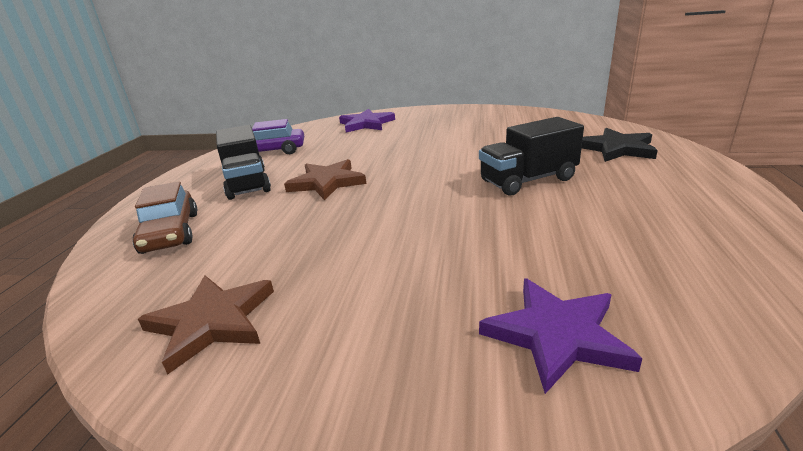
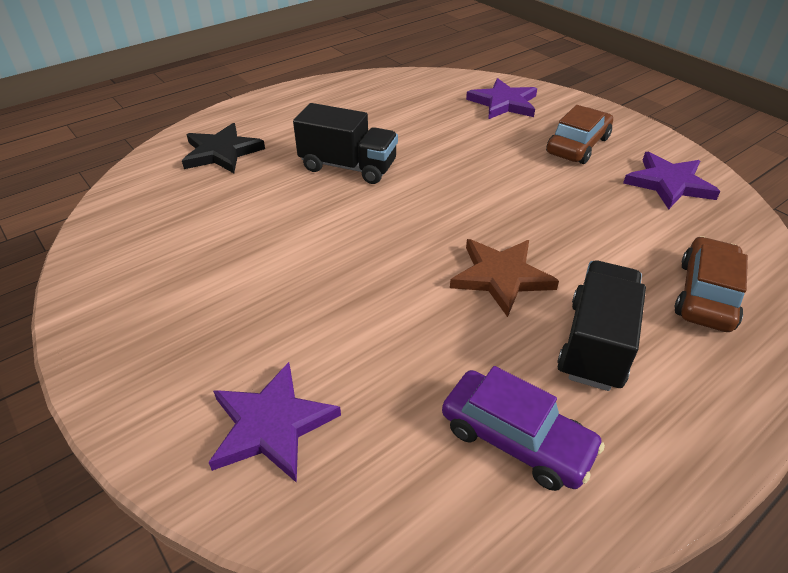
camera: 140 degrees left, 15 degrees up
brown star [138,275,274,375] -> purple star [623,152,721,210]
none -> brown car [546,105,613,164]

